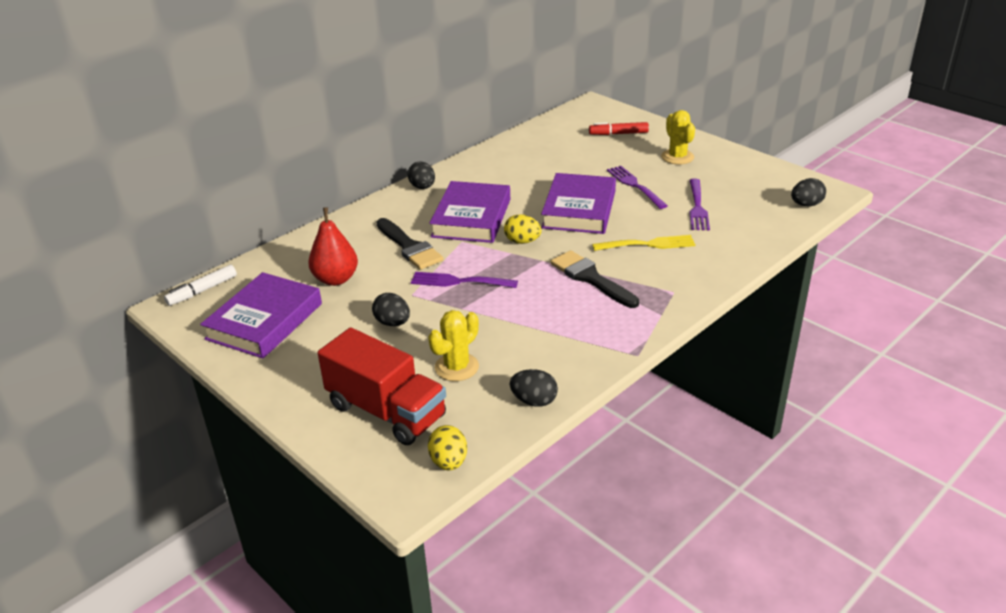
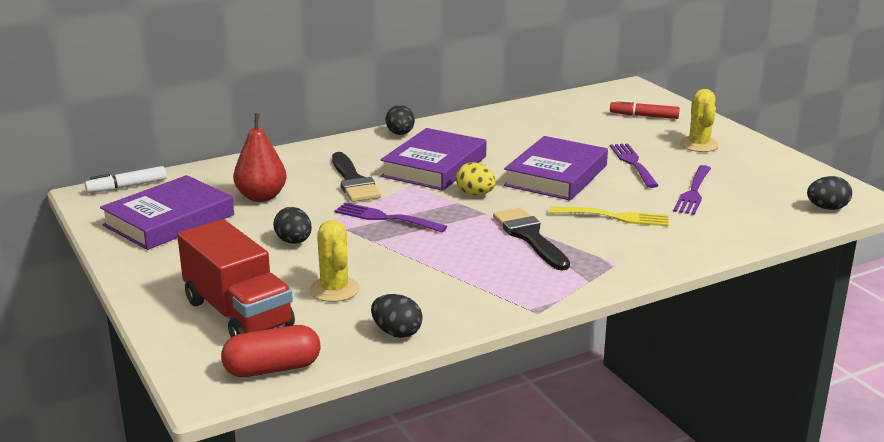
camera: 15 degrees right, 10 degrees down
yellow cactus [428,310,479,381] -> yellow cactus turned 75 degrees counterclockwise [310,220,360,302]
yellow egg [428,425,467,470] -> red capsule [221,325,321,377]

